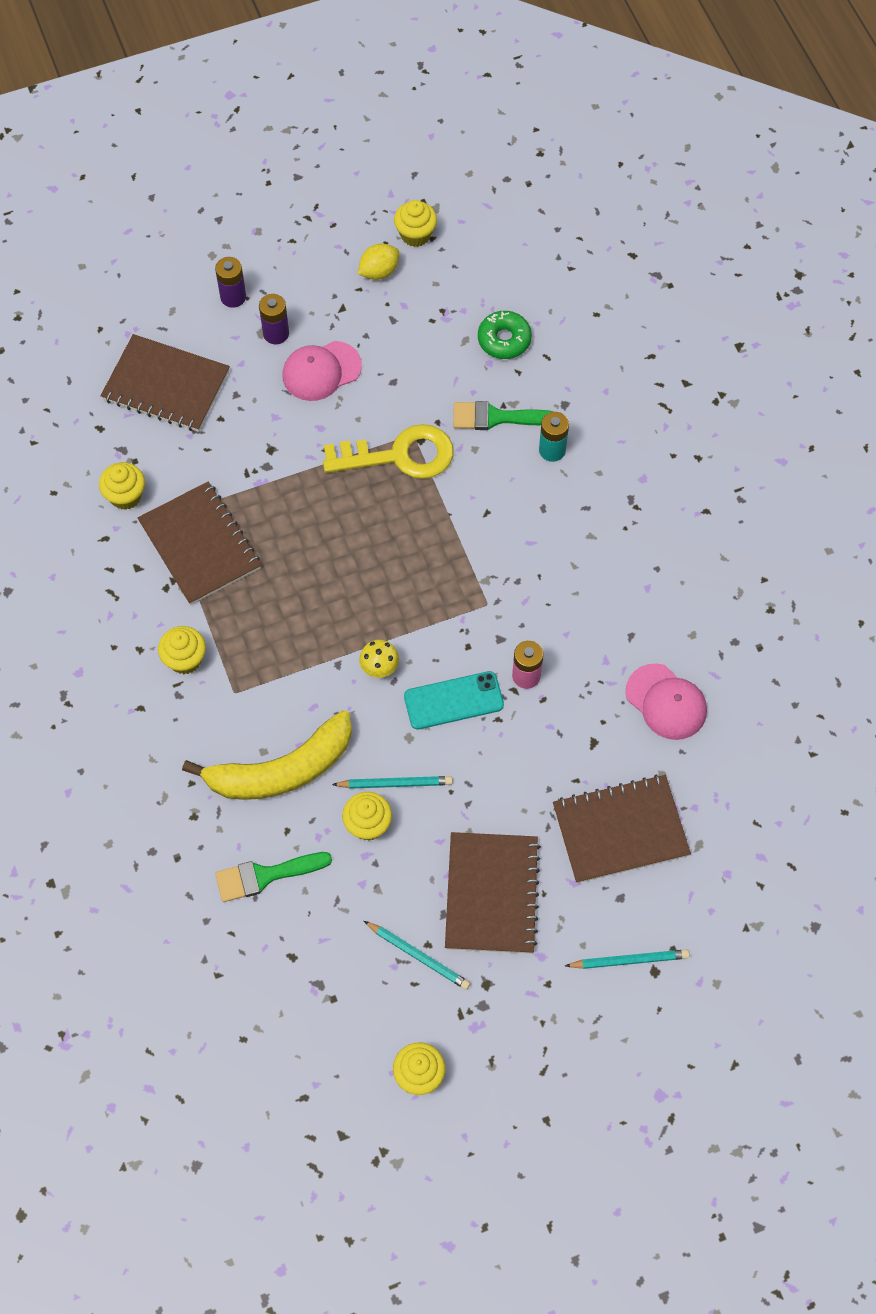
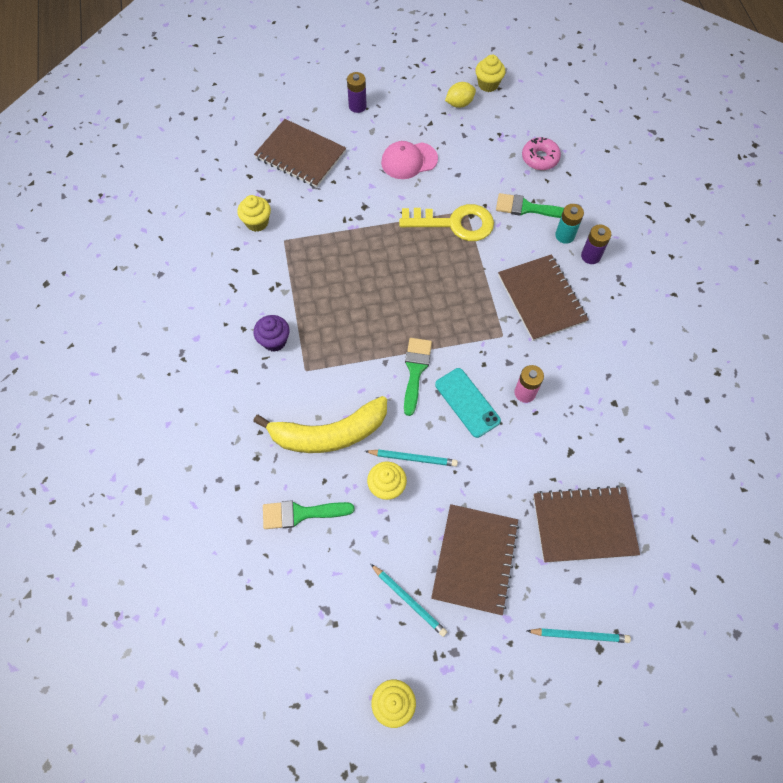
camera: 10 degrees right, 0 degrees up
brown notebook [138,481,261,605] -> brown notebook moved to [498,254,589,341]
yellow cupcake [158,626,206,674] -> purple cupcake [253,315,290,352]
purple battery [259,294,289,344] -> purple battery moved to [581,225,611,264]
yellow mushroom [359,640,399,678] -> green brush [404,338,432,416]
turquoise phone [404,671,504,729] -> turquoise phone turned 60 degrees clockwise [435,368,501,438]
green donut [478,311,532,359] -> pink donut [522,137,561,170]
pink cap [625,663,707,740] -> none

